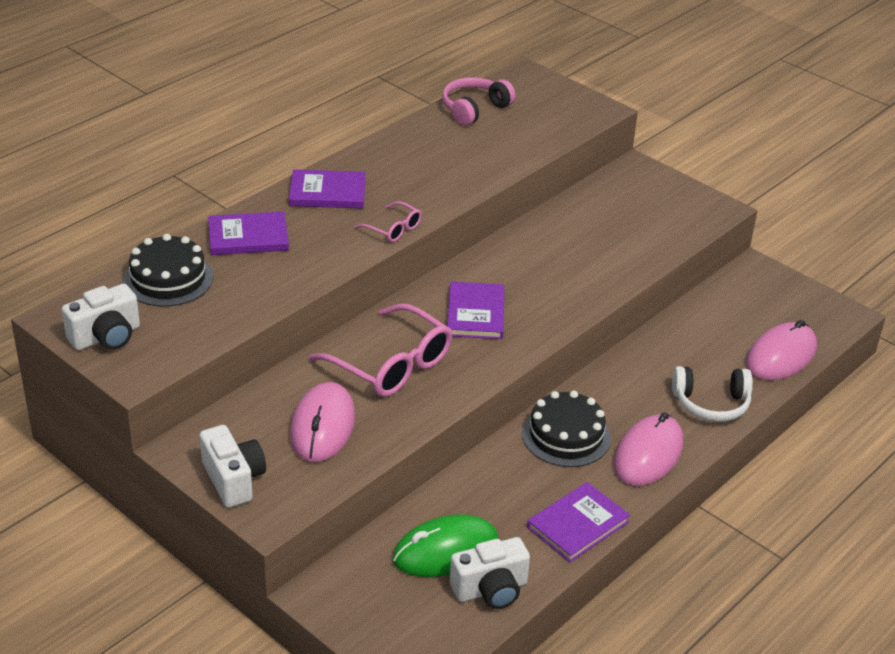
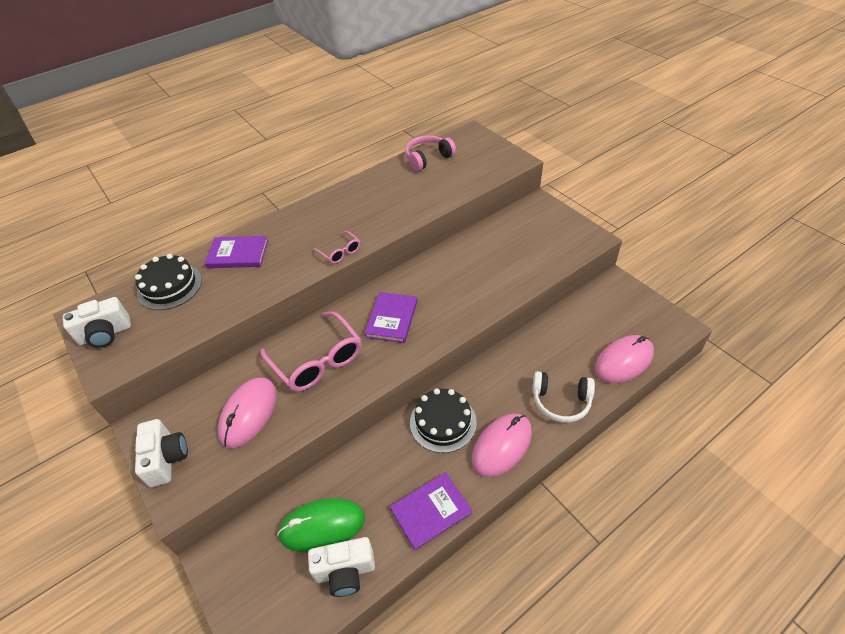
camera: 15 degrees right, 10 degrees up
purple book [289,169,366,208] -> none

